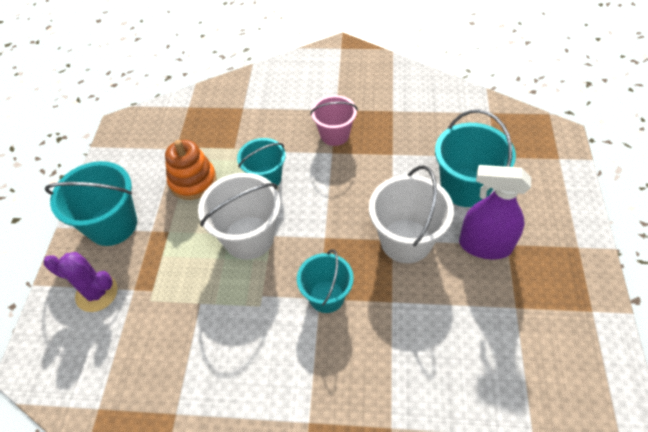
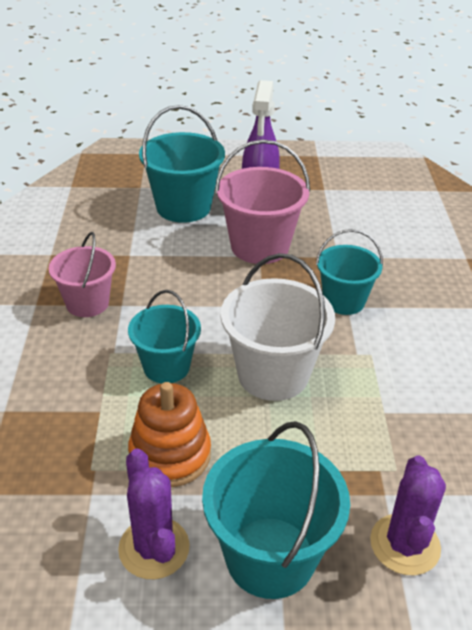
camera: 100 degrees left, 15 degrees down
white bucket [369,165,454,263] -> pink bucket [215,140,310,264]
none -> purple cactus [118,448,190,579]

